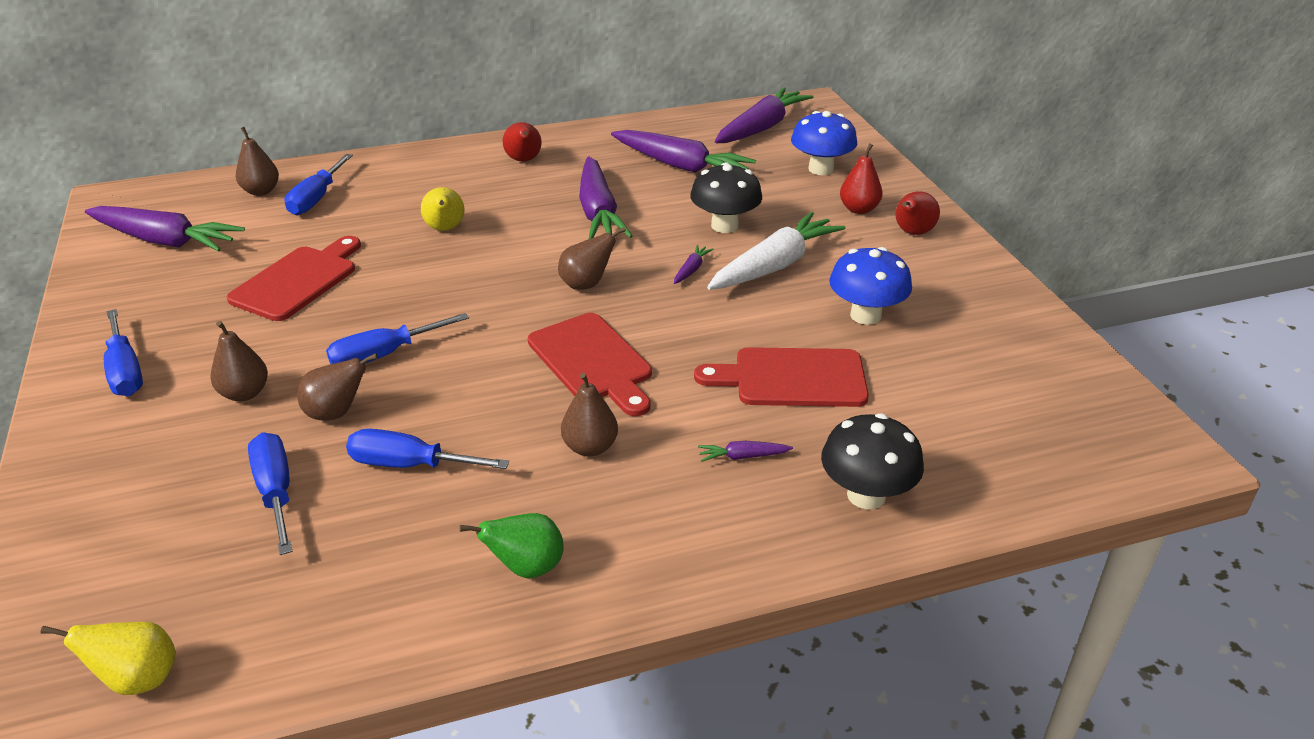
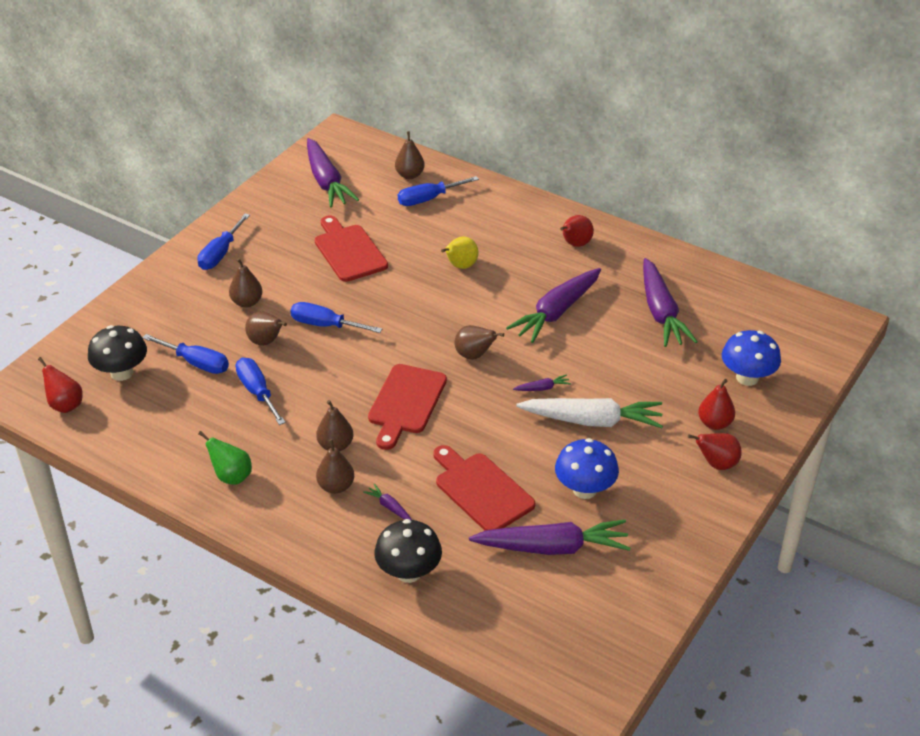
camera: 50 degrees right, 5 degrees up
yellow pear [41,622,176,695] -> red pear [38,357,83,413]
red cutting board [227,236,361,321] -> red cutting board turned 105 degrees counterclockwise [315,215,388,282]
blue screwdriver [248,432,292,555] -> blue screwdriver turned 90 degrees clockwise [143,334,229,374]
black mushroom [690,162,762,233] -> black mushroom moved to [88,325,147,381]
purple carrot [715,87,814,143] -> purple carrot moved to [469,519,630,555]
none -> brown pear [316,439,354,494]

